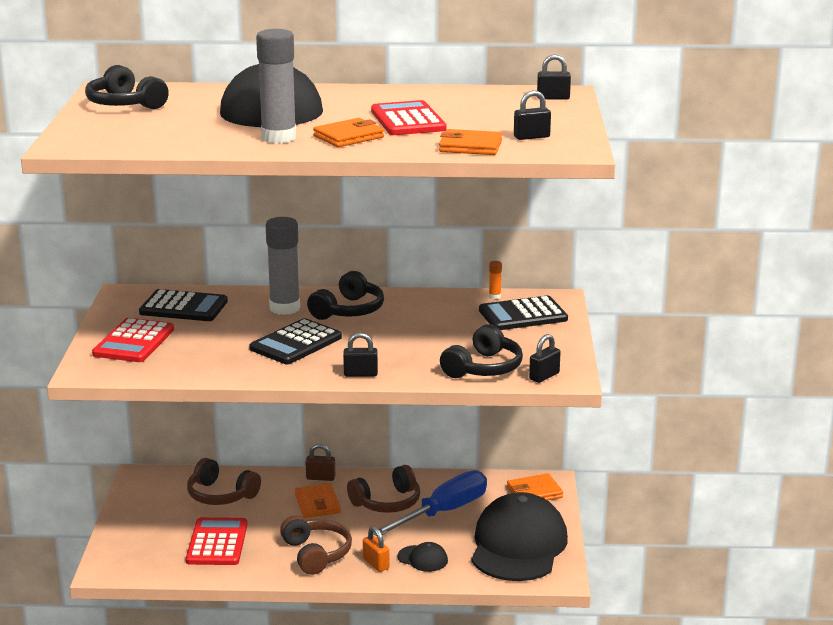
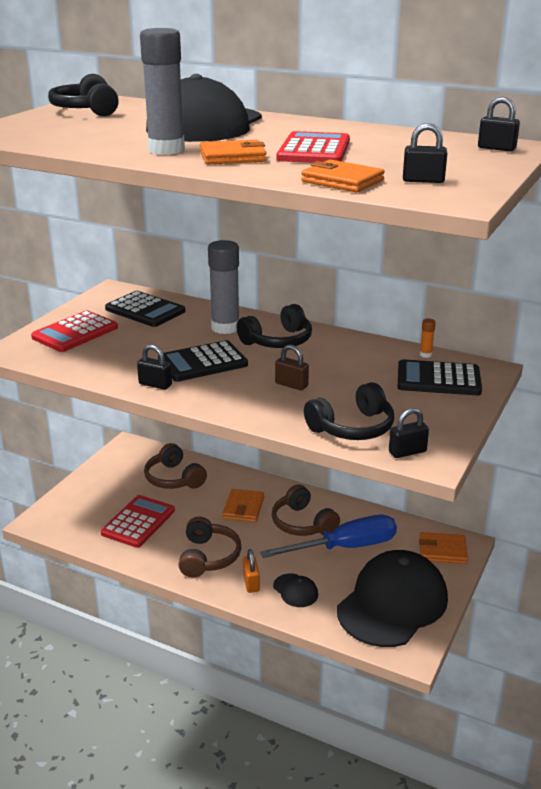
camera: 25 degrees right, 5 degrees up
brown padlock [305,444,335,481] -> brown padlock moved to [275,345,309,391]
black padlock [343,333,378,377] -> black padlock moved to [137,344,172,390]
brown headphones [347,465,420,513] -> brown headphones turned 60 degrees clockwise [272,484,340,536]

